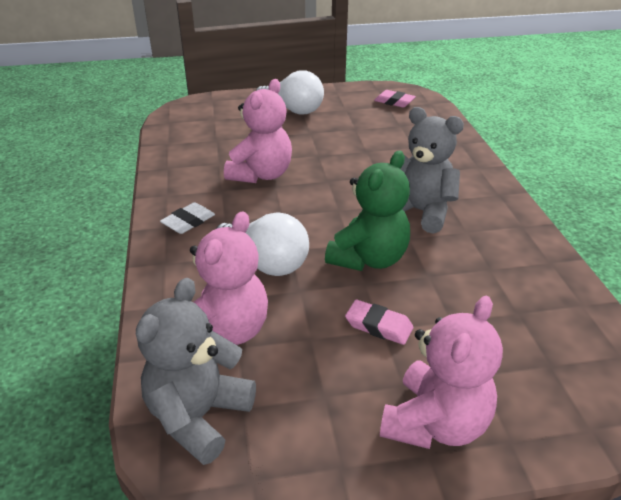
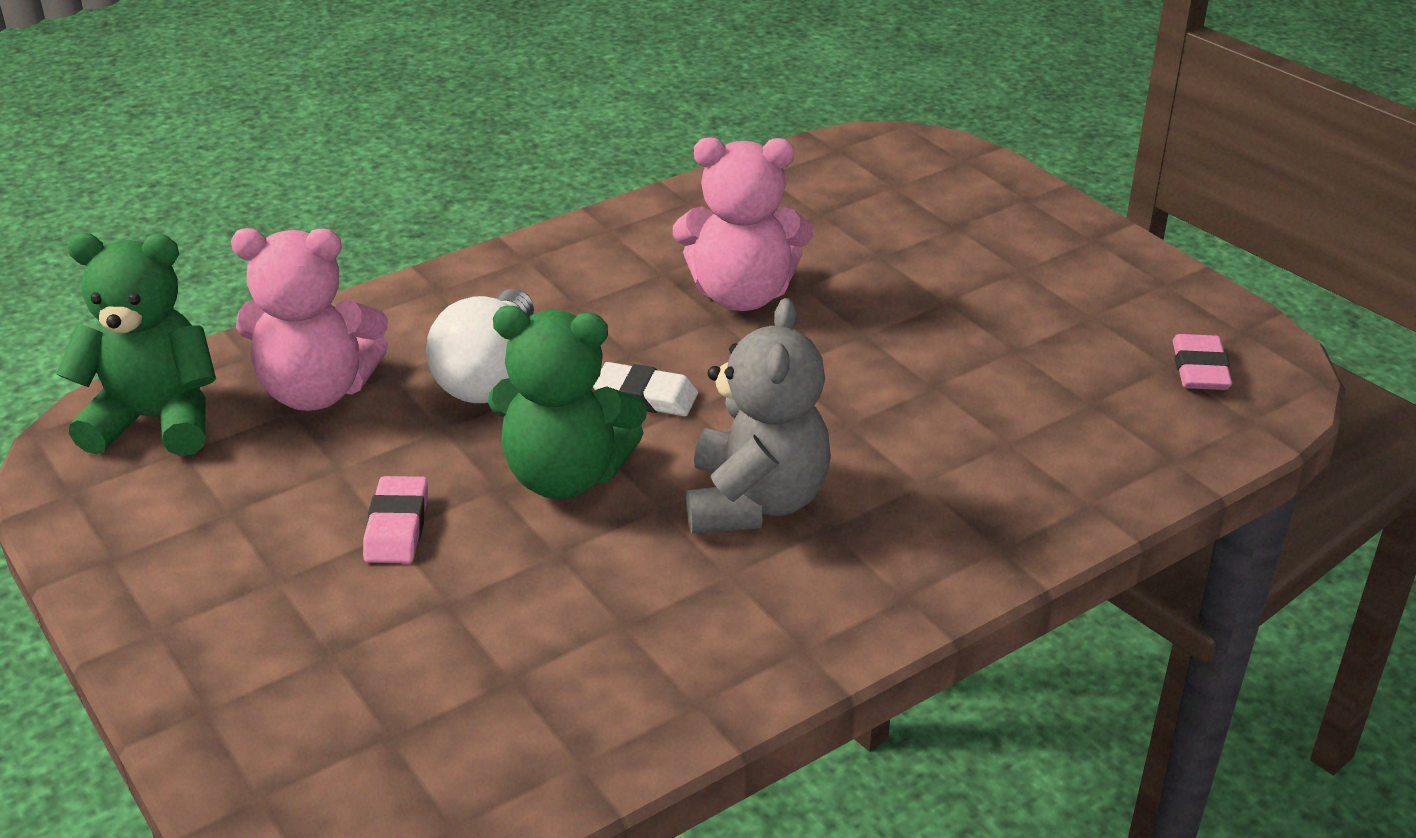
camera: 65 degrees right, 0 degrees up
grey teddy bear [136,278,256,465] -> green teddy bear [56,233,216,456]
white eraser [160,202,215,234] -> white eraser moved to [593,362,698,416]
white light bulb [256,70,324,115] -> none
pink teddy bear [380,296,503,449] -> none

